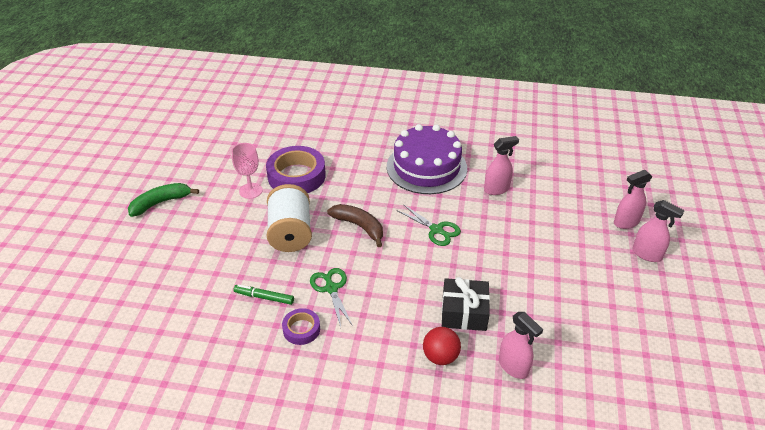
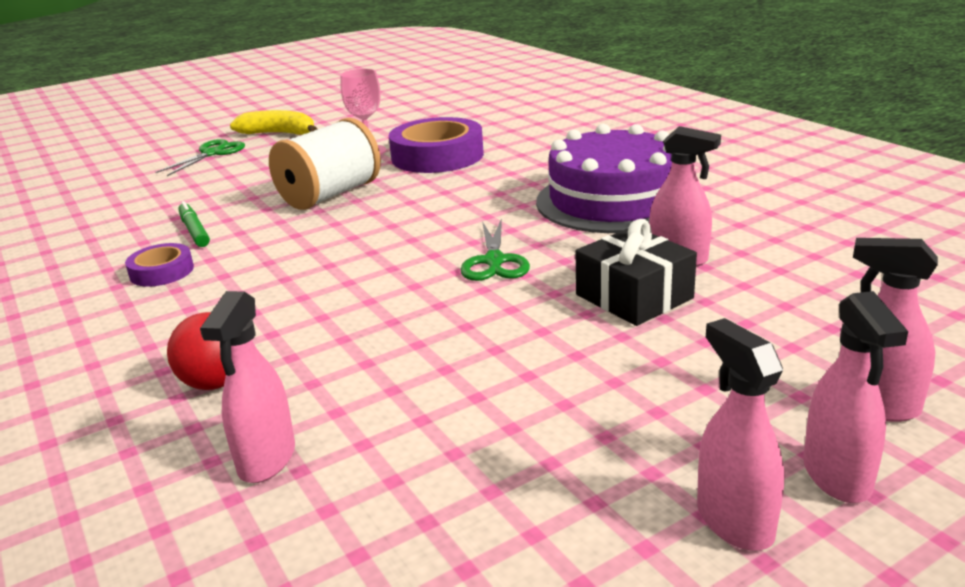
camera: 50 degrees right, 15 degrees down
green banana [128,183,199,217] -> yellow banana [230,110,318,135]
green scissors [310,268,353,327] -> green scissors moved to [156,139,245,176]
brown banana [327,204,383,247] -> none
black gift [442,277,490,331] -> black gift moved to [576,219,697,326]
none -> pink spray bottle [697,318,785,550]

